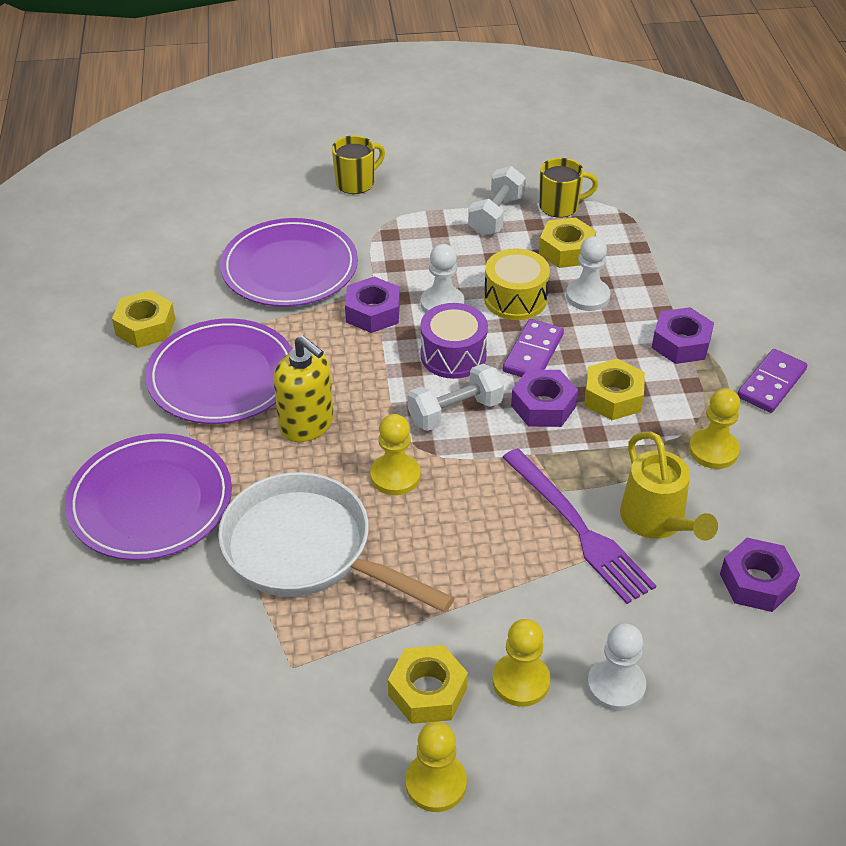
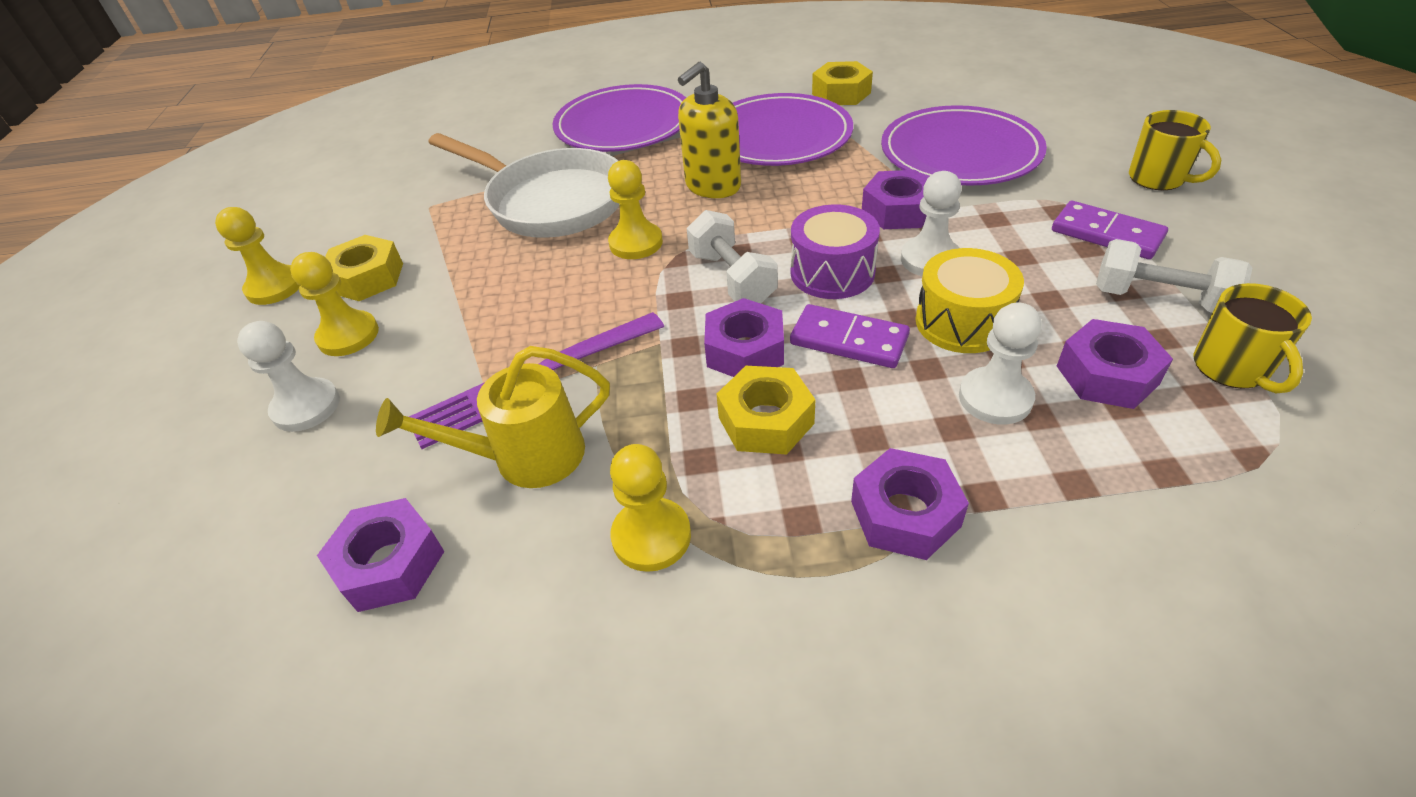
camera: 95 degrees right, 0 degrees up
white pan [218,472,454,613] -> white pan turned 90 degrees clockwise [428,133,620,238]
yellow nut [539,217,596,268] -> purple nut [1057,319,1173,409]
purple domino [737,349,807,413] -> purple domino moved to [1052,201,1168,259]

